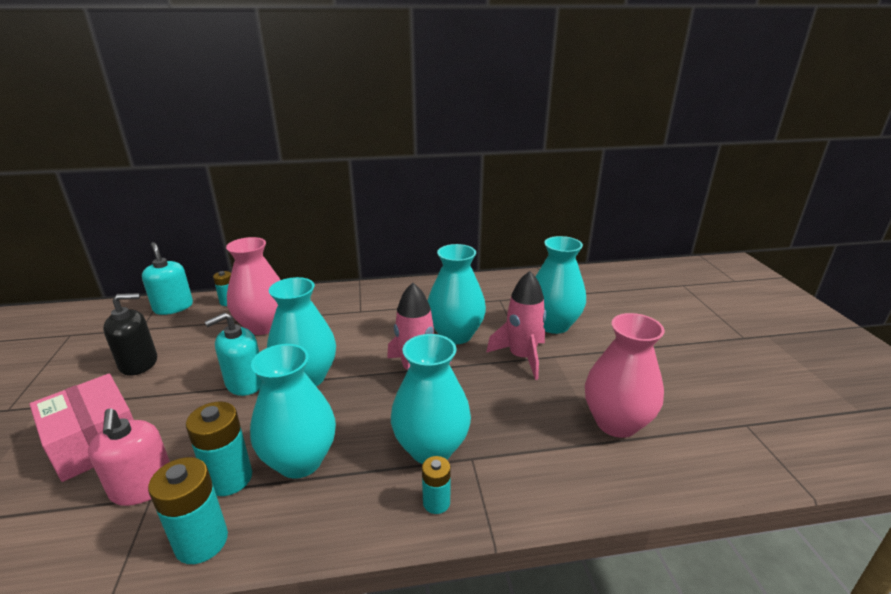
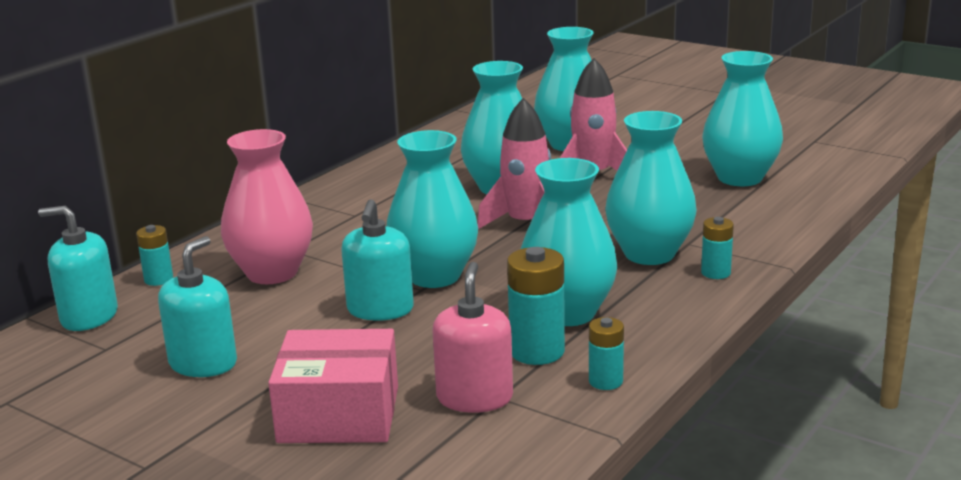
camera: 45 degrees left, 5 degrees down
pink soap dispenser [88,409,170,506] -> pink soap dispenser turned 105 degrees counterclockwise [433,262,513,413]
black soap dispenser [103,293,157,376] -> turquoise soap dispenser [158,236,237,377]
turquoise battery [148,457,228,564] -> turquoise battery [589,317,624,390], size x0.59
pink vase [585,313,665,438] -> turquoise vase [702,51,783,186]

